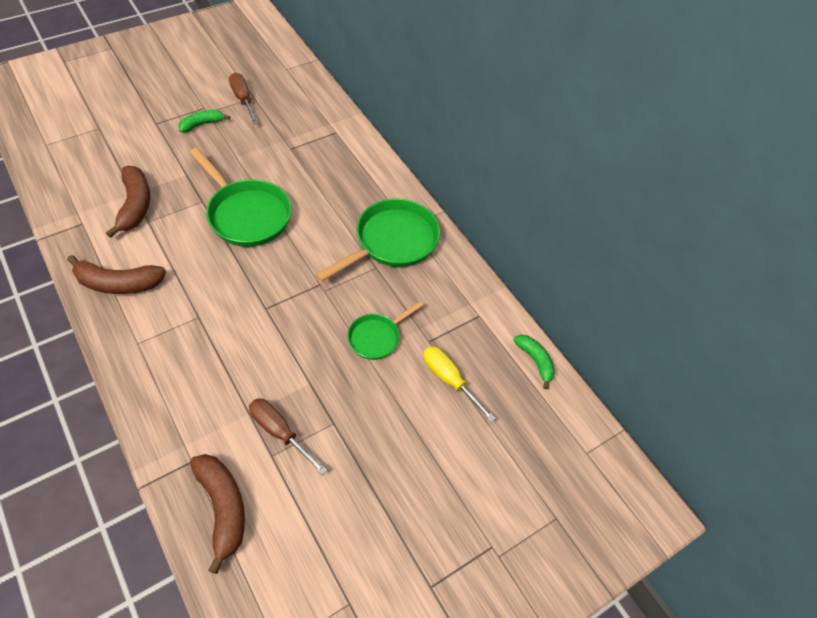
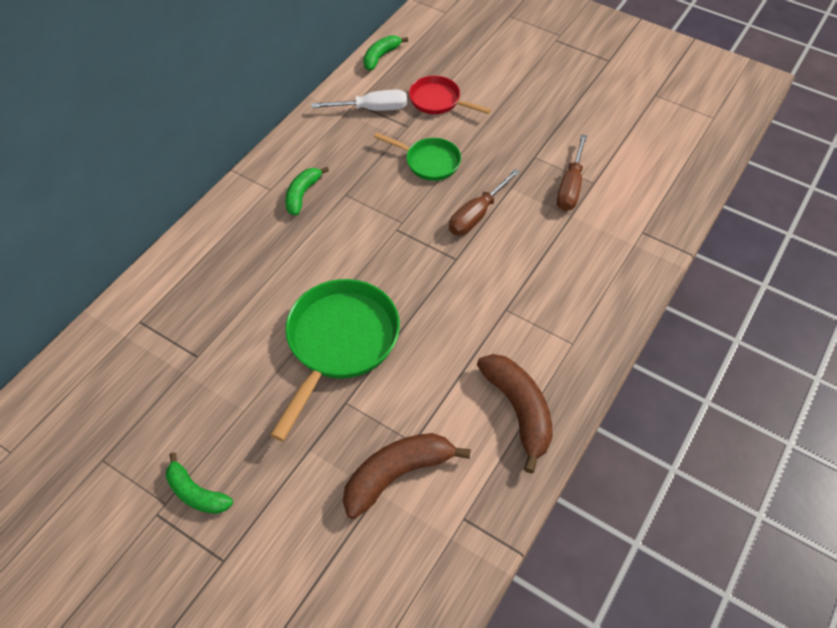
camera: 110 degrees left, 0 degrees up
brown banana [190,454,245,574] -> none
brown screwdriver [229,73,258,124] -> brown screwdriver moved to [449,169,520,235]
green pan [315,198,440,282] -> green banana [285,167,329,216]
yellow screwdriver [423,346,496,422] -> red pan [409,76,491,114]
none -> white screwdriver [311,90,407,111]

